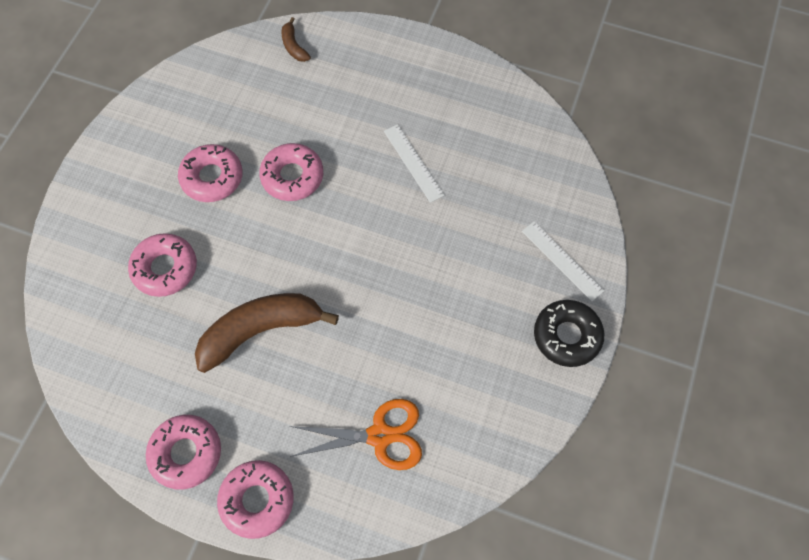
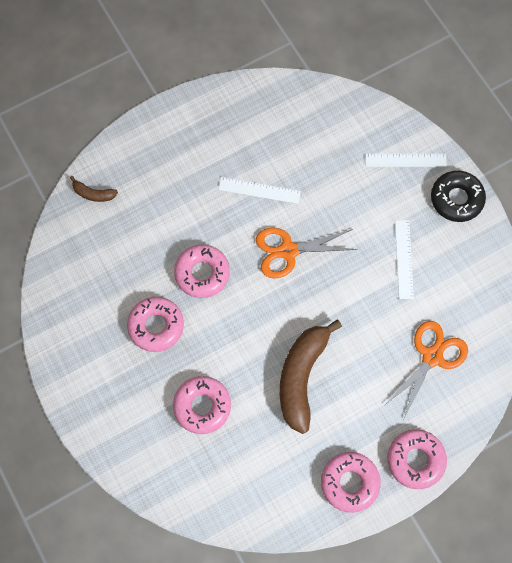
camera: 50 degrees left, 5 degrees up
none -> orange scissors [256,227,358,278]
none -> white ruler [395,220,414,299]

